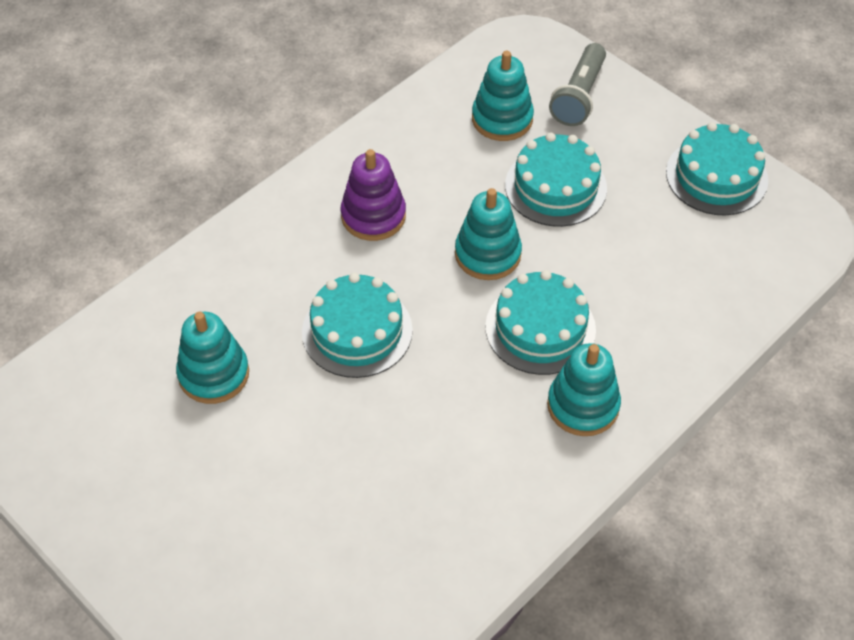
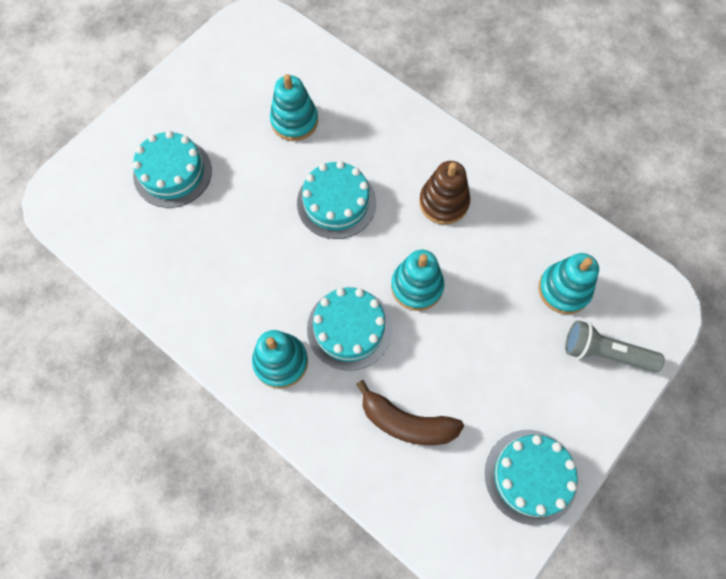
camera: 85 degrees right, 15 degrees up
purple stacking toy [341,149,406,241] -> brown stacking toy [419,161,470,225]
turquoise cake [505,132,607,227] -> turquoise cake moved to [133,131,212,208]
none -> brown banana [356,380,464,445]

